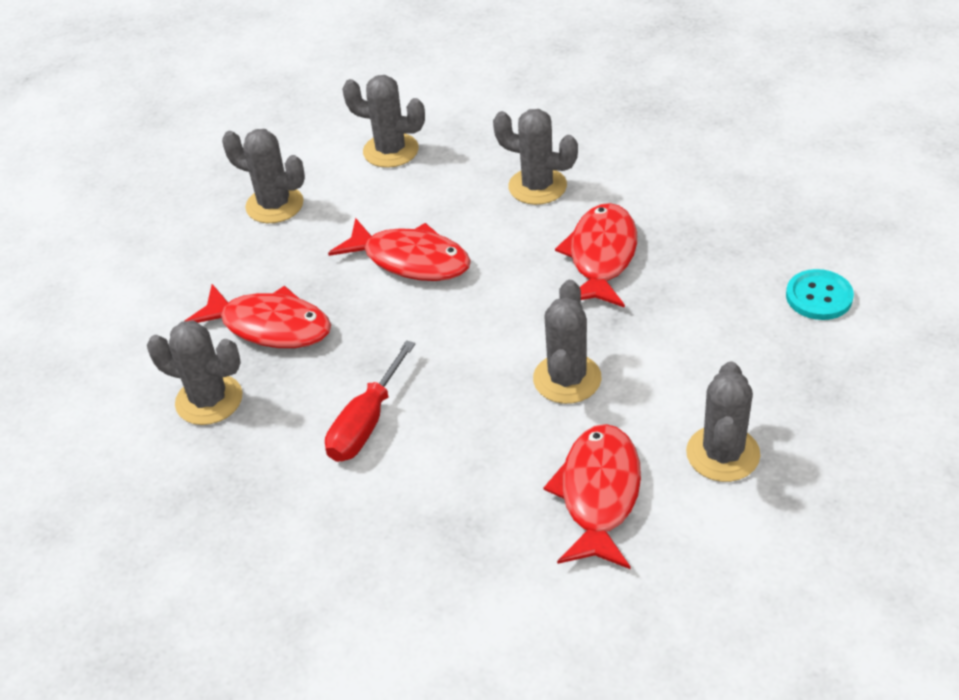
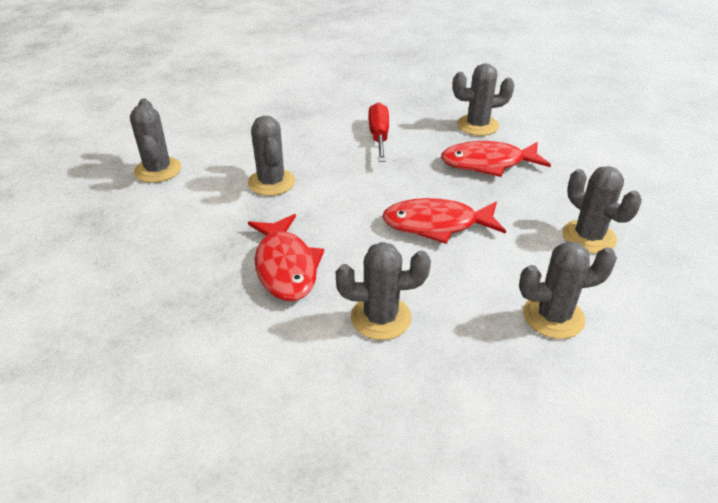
camera: 150 degrees right, 5 degrees down
grey cactus [222,129,305,223] -> grey cactus turned 60 degrees clockwise [562,166,642,254]
red fish [544,424,641,569] -> none
turquoise button [786,269,854,320] -> none

